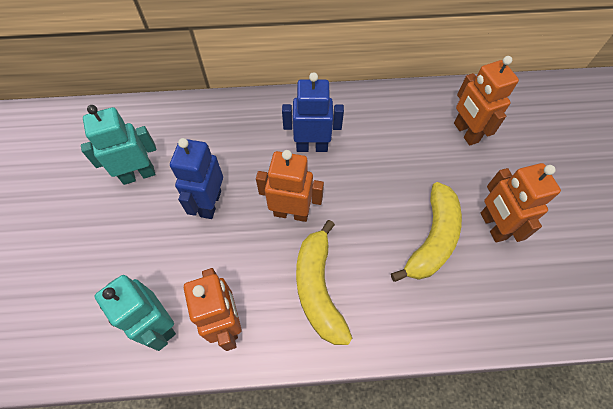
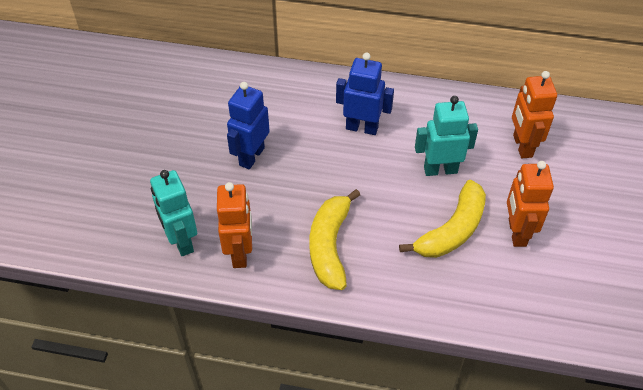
camera: 15 degrees right, 10 degrees down
turquoise robot [81,105,156,185] -> turquoise robot moved to [415,96,478,176]
orange robot [256,150,324,222] -> none

